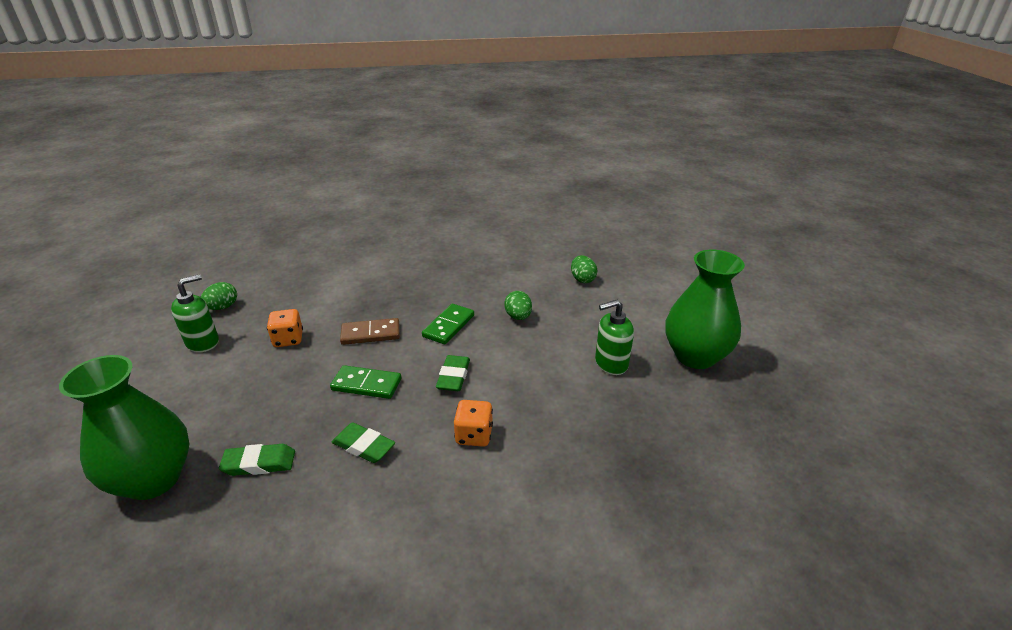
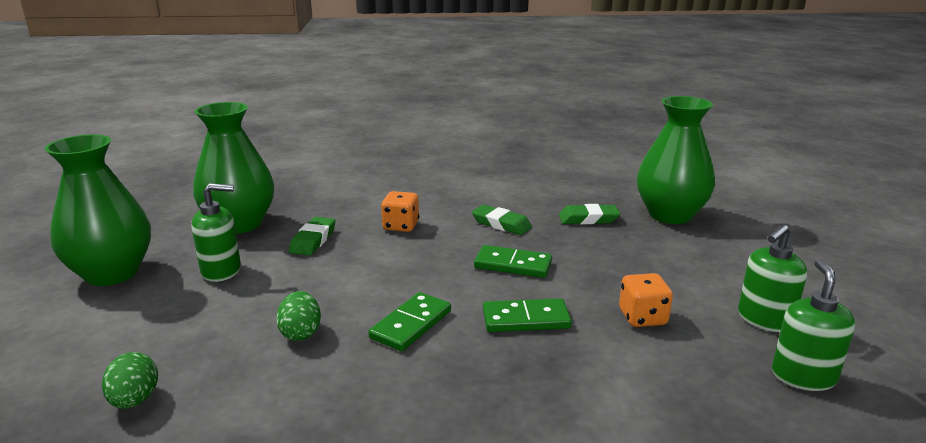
camera: 175 degrees left, 10 degrees down
green egg [201,282,237,310] -> green soap dispenser [772,259,855,391]
brown domino [340,318,400,345] -> green domino [483,298,572,332]
green eraser [436,355,470,391] -> green eraser moved to [289,217,336,256]
none -> green vase [193,102,274,234]

